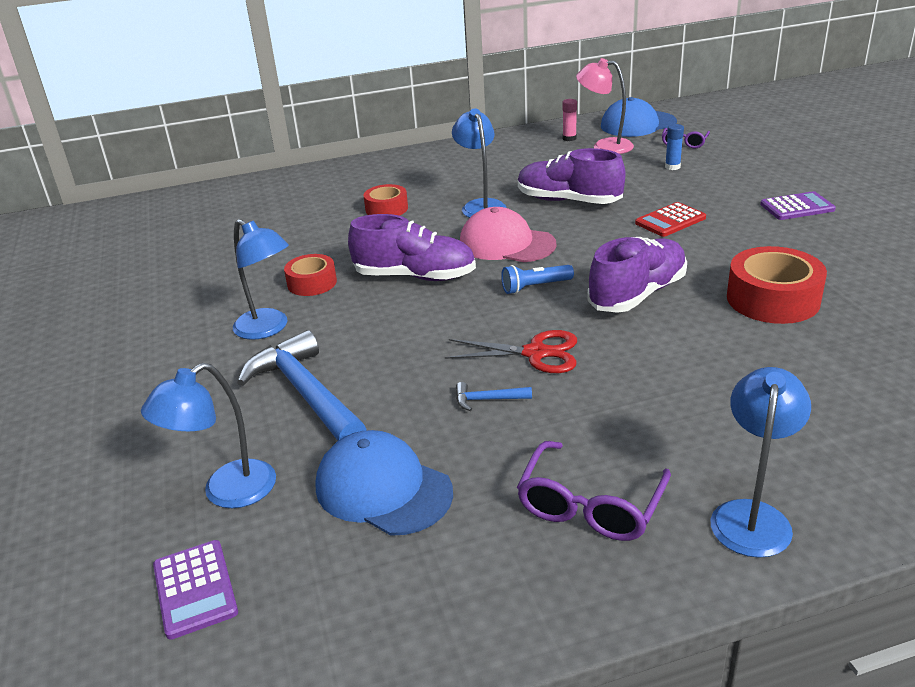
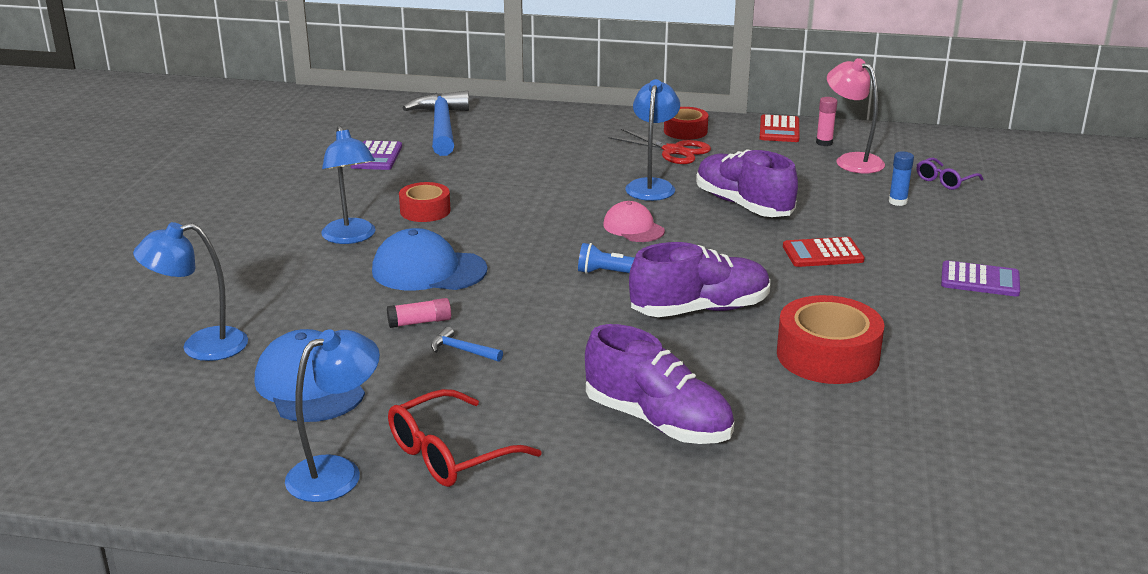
camera: 25 degrees right, 5 degrees down
purple calculator [153,540,238,640] -> purple calculator moved to [350,140,402,170]
blue hammer [237,330,367,441] -> blue hammer moved to [403,91,469,156]
purple shoe [348,214,476,281] -> purple shoe moved to [585,324,734,444]
red tape [363,184,408,216] -> red tape moved to [664,107,708,140]
red scissors [445,330,577,373] -> red scissors moved to [608,129,711,164]
pink cap [460,207,556,262] -> pink cap [603,201,665,242], size x0.63
purple glasses [517,441,671,541] -> red glasses [388,389,542,487]
blue cap [601,97,677,137] -> blue cap moved to [372,228,488,291]
blue lamp [711,367,811,558] -> blue lamp moved to [285,329,380,502]
none -> pink glue stick [387,298,451,328]
none -> red calculator [760,115,799,142]

